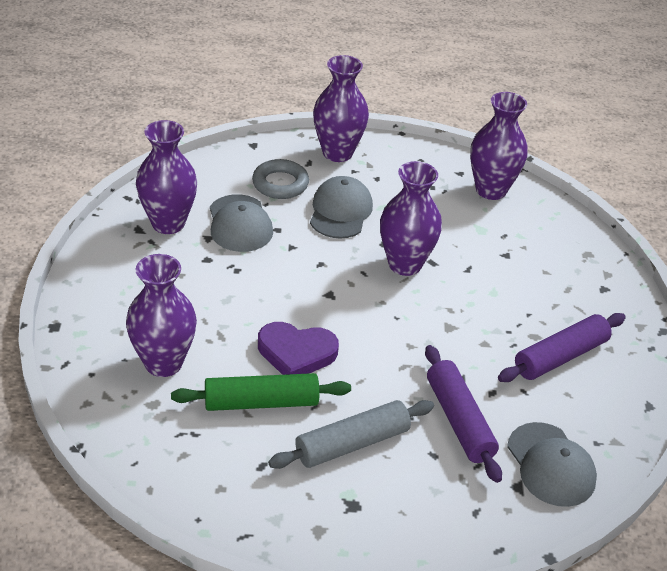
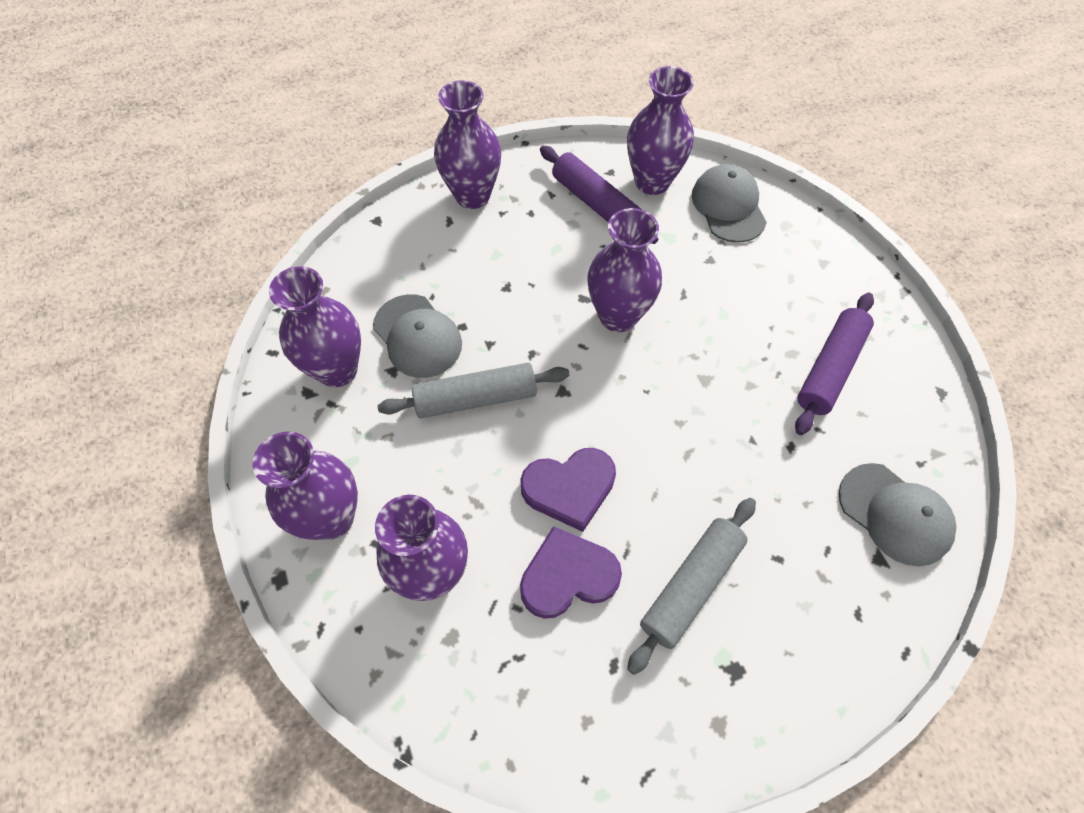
camera: 20 degrees left, 20 degrees up
green rolling pin [171,373,351,411] -> purple heart [520,526,622,619]
grey ring [252,159,309,199] -> none
grey cap [310,176,373,239] -> grey cap moved to [692,164,767,243]
purple rolling pin [425,345,502,483] -> purple rolling pin moved to [540,146,658,244]
none -> purple vase [252,432,358,540]
none -> grey rolling pin [378,363,569,418]

